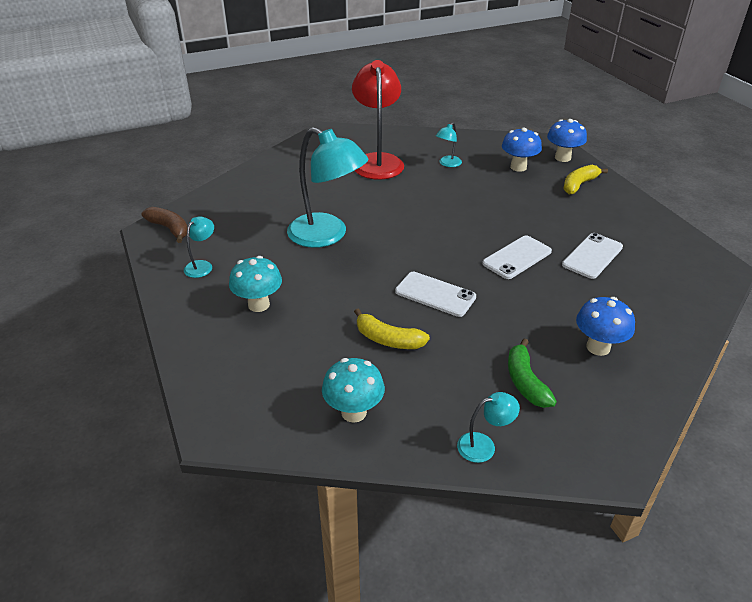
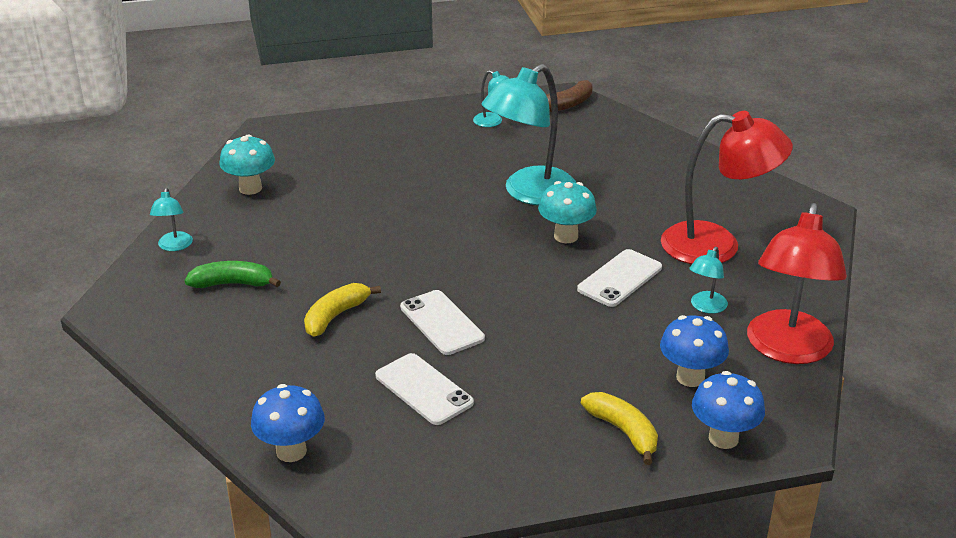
camera: 100 degrees right, 5 degrees down
turquoise mushroom [229,256,282,312] -> turquoise mushroom moved to [538,181,597,243]
yellow banana [354,309,430,349] -> yellow banana moved to [304,283,381,337]
white phone [395,272,476,317] -> white phone moved to [577,249,662,307]
turquoise lamp [436,122,462,167] -> turquoise lamp turned 105 degrees counterclockwise [689,247,728,314]
blue mushroom [576,297,635,356] -> blue mushroom moved to [251,384,325,462]
none -> red lamp [747,203,847,364]

